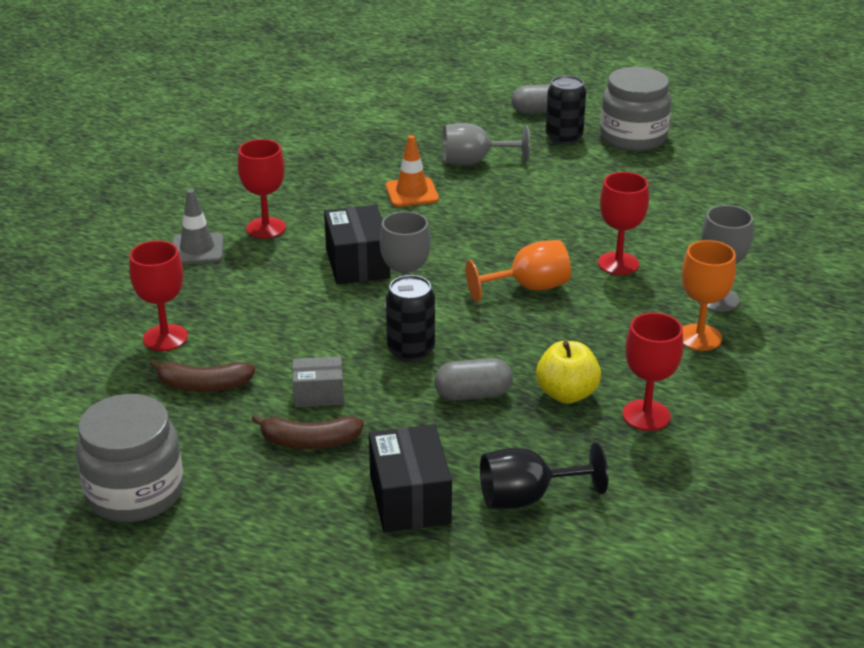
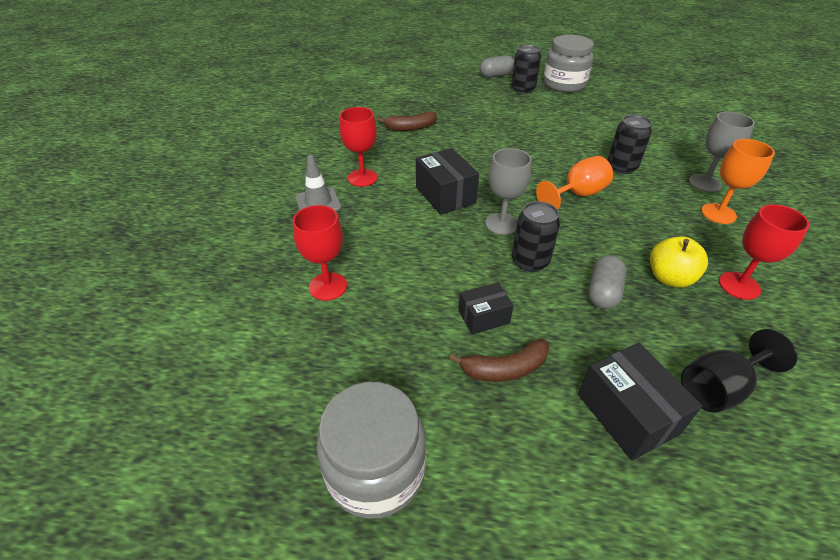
camera: 15 degrees left, 10 degrees up
brown banana [150,359,255,392] -> brown banana moved to [377,111,437,131]
grey box [292,356,344,407] -> black box [459,282,514,335]
orange traffic cone [386,135,439,207] -> none
grey capsule [435,358,513,401] -> grey capsule turned 45 degrees counterclockwise [588,255,626,309]
grey goblet [443,123,530,165] -> none
red goblet [598,172,649,275] -> black can [607,115,652,174]

